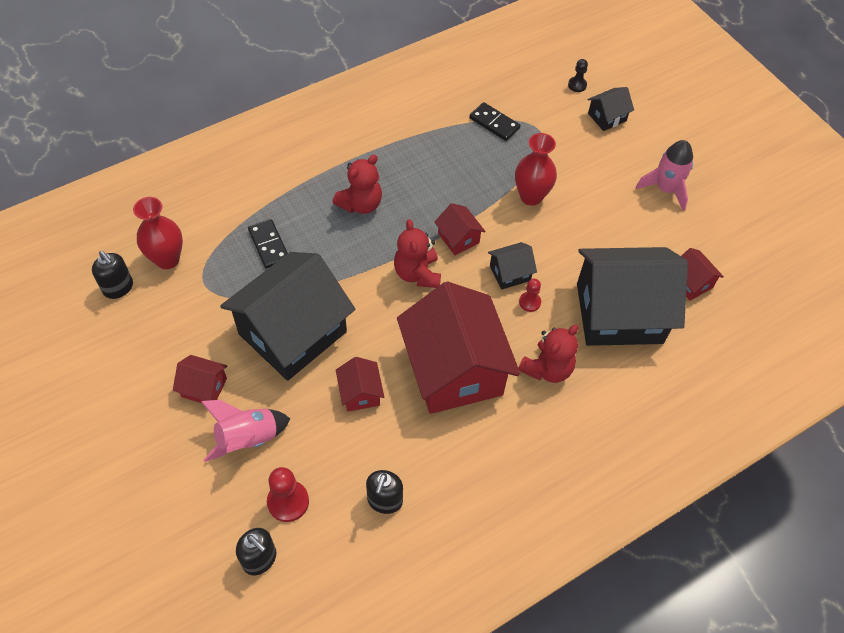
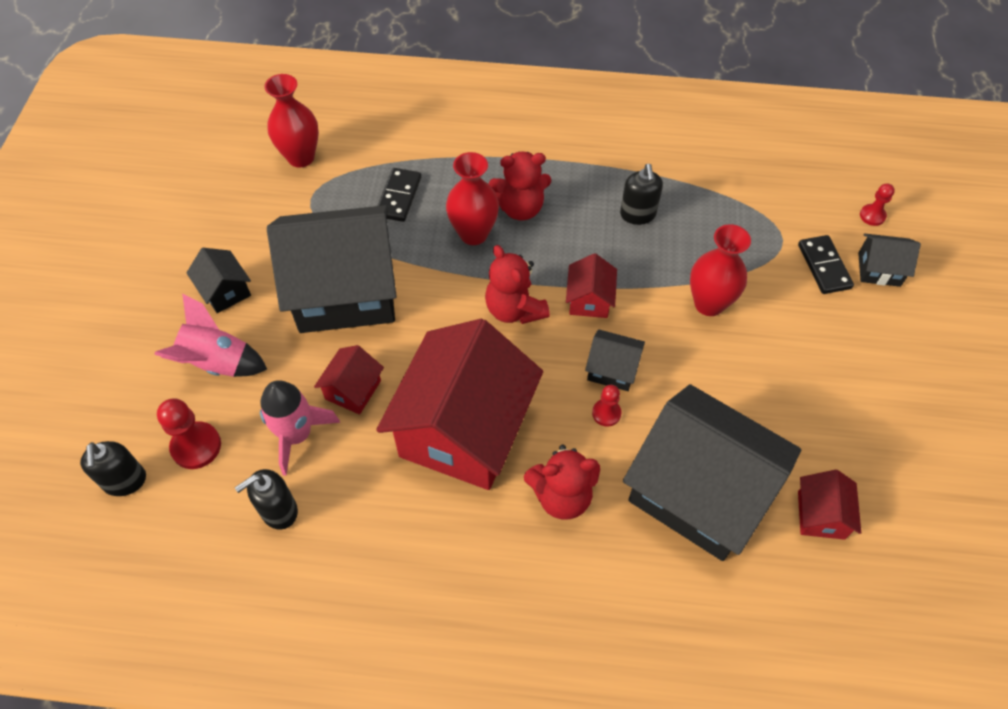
camera: 40 degrees right, 0 degrees up
black soap dispenser [92,251,133,299] -> black soap dispenser moved to [620,164,663,225]
red house [173,355,227,403] -> black house [187,248,251,313]
red teddy bear [394,219,441,288] -> red teddy bear turned 60 degrees counterclockwise [485,245,550,324]
black domino [469,102,520,141] -> black domino moved to [798,235,854,294]
black pawn [568,59,588,92] -> red pawn [860,183,895,226]
pink rocket [635,140,693,211] -> pink rocket moved to [260,380,340,476]
none -> red vase [446,152,499,245]

